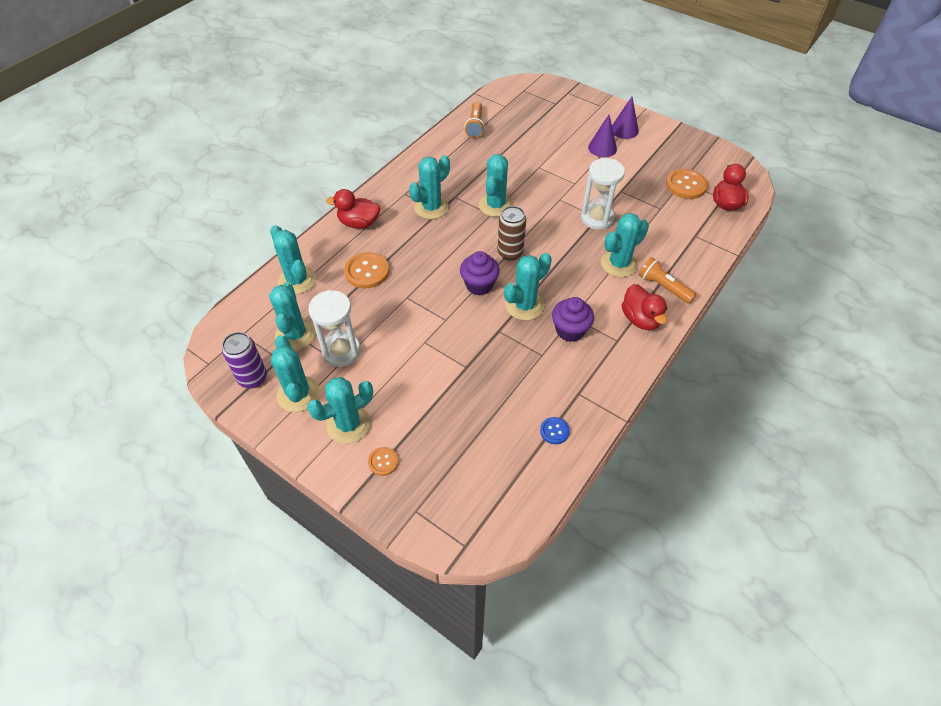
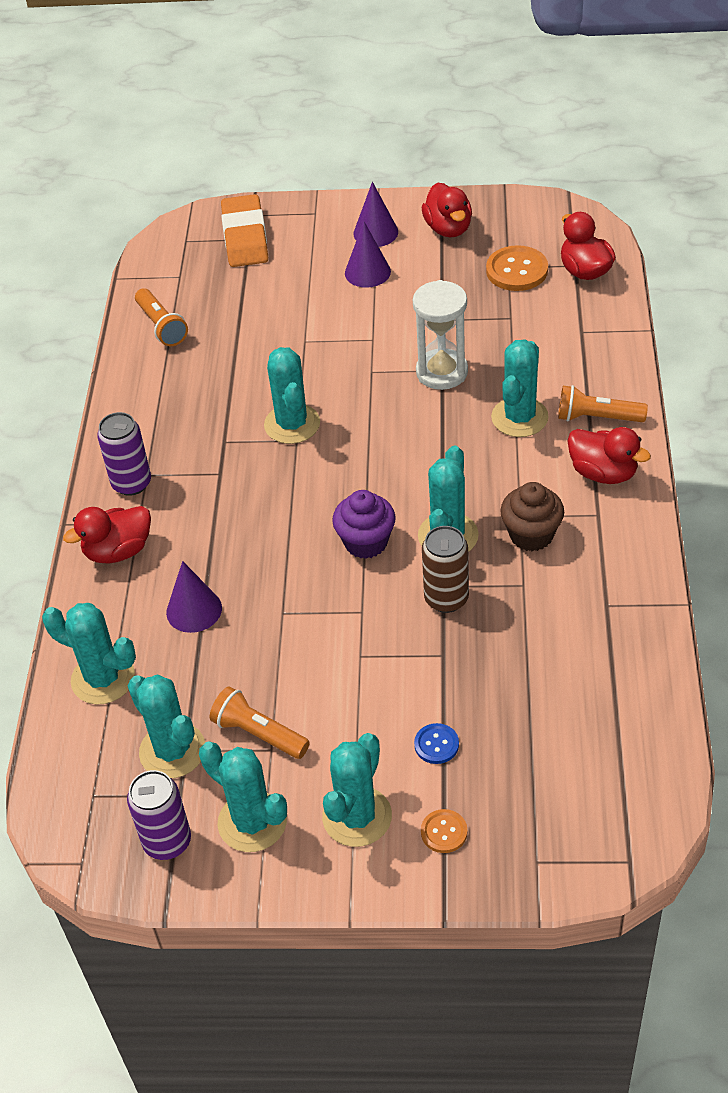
camera: 30 degrees left, 5 degrees down
white hourglass [308,290,361,367] -> orange flashlight [210,686,310,759]
orange button [344,252,389,288] -> purple cone [166,561,222,633]
turquoise cactus [409,155,450,219] -> none
brown can [497,206,526,260] -> brown can moved to [422,526,469,613]
blue button [540,417,570,444] -> blue button moved to [414,723,459,764]
purple cupcake [552,297,594,342] -> brown cupcake [500,482,564,551]
none -> purple can [97,412,151,496]
none -> orange eraser [221,194,268,267]
none -> red duck [422,182,472,237]

